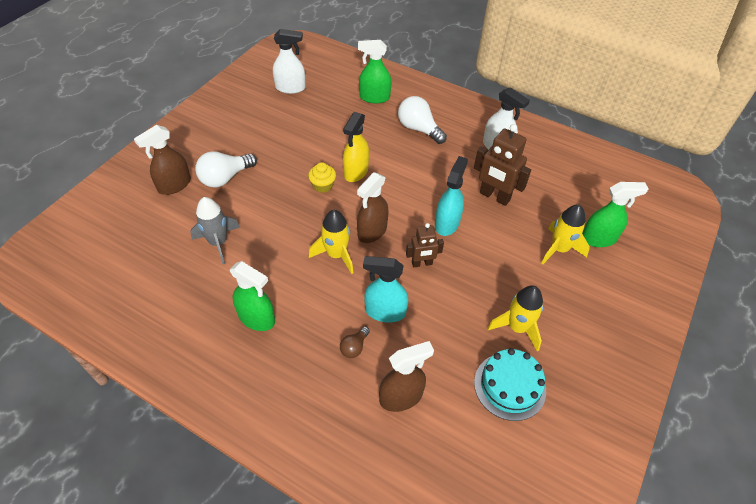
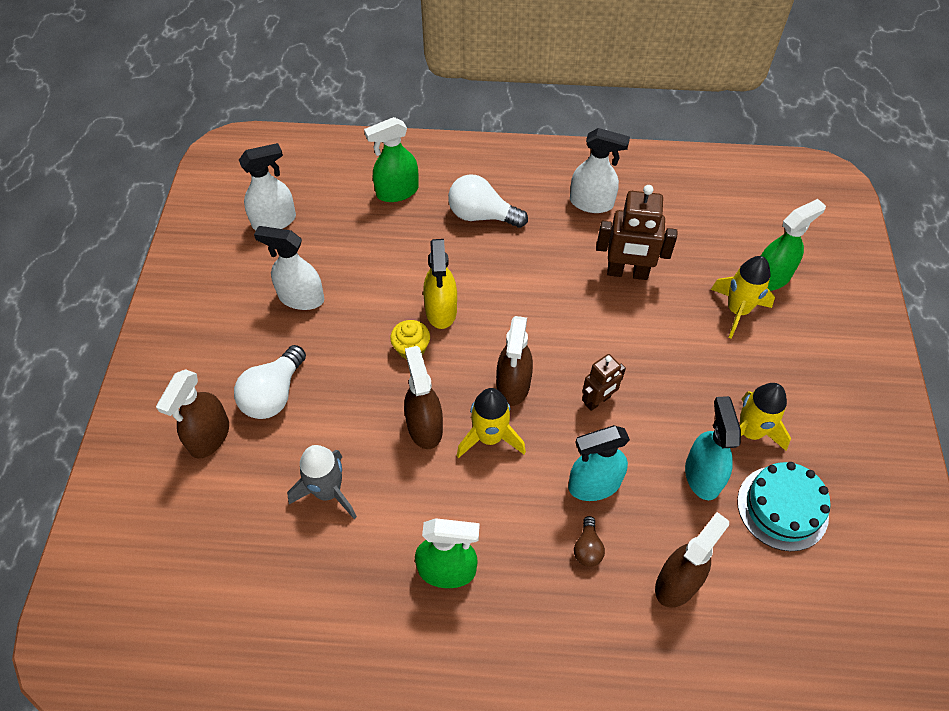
camera: 25 degrees left, 5 degrees up
turquoise spray bottle [435,156,468,236] -> turquoise spray bottle moved to [685,396,741,500]
none -> white spray bottle [254,226,324,310]
none -> brown spray bottle [404,346,443,449]

